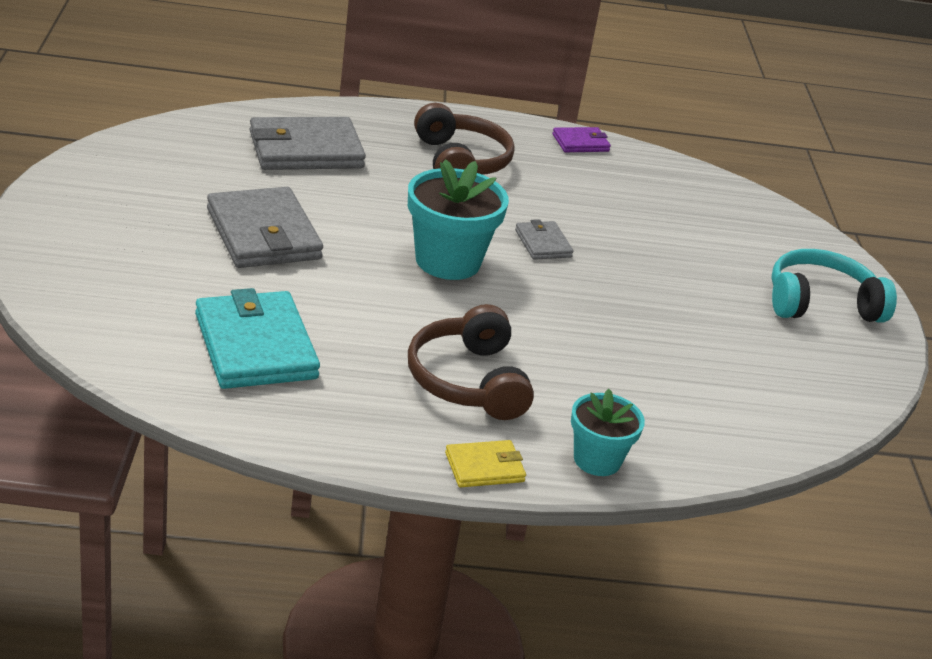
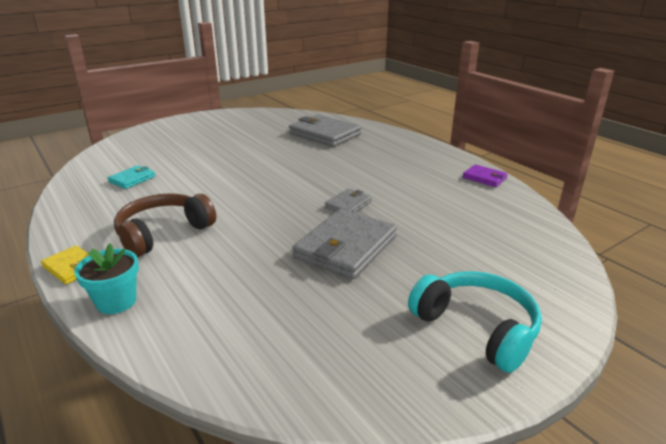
camera: 60 degrees right, 5 degrees down
turquoise wallet [195,288,320,389] -> turquoise wallet [108,165,155,189], size x0.51
grey wallet [207,187,323,268] -> grey wallet moved to [292,209,397,279]
turquoise flower pot [408,159,509,280] -> none
brown headphones [414,103,515,175] -> none

